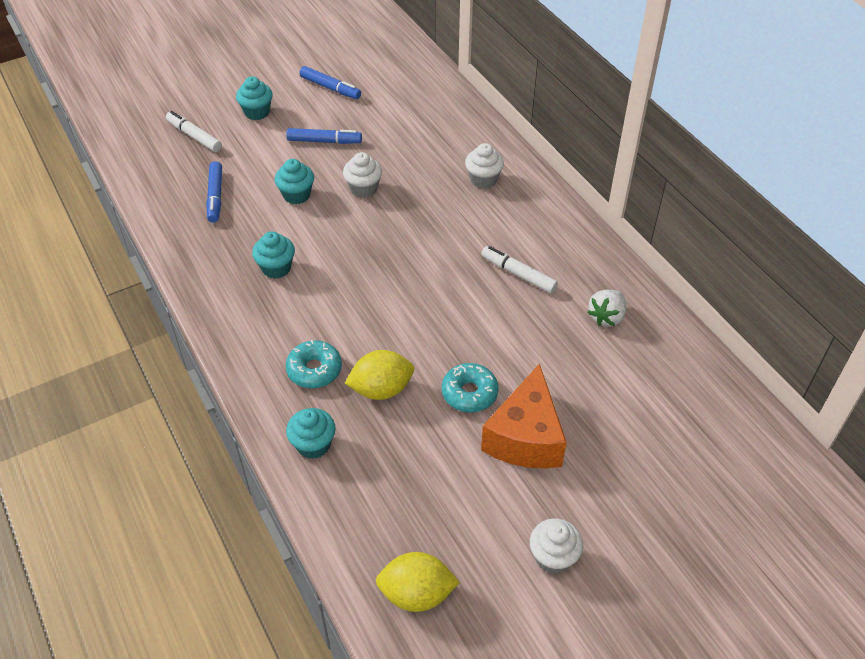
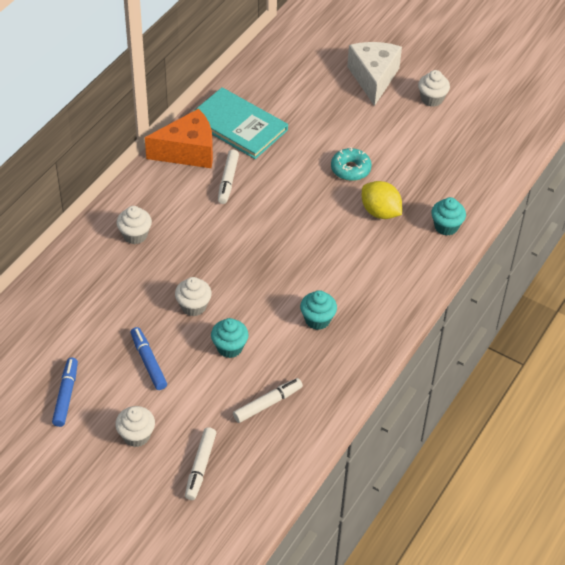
camera: 120 degrees left, 0 degrees up
blue marker [206,161,222,223] -> white marker [233,378,303,423]
turquoise cupcake [236,77,273,120] -> white cupcake [115,406,155,447]
turquoise donut [286,340,342,388] -> none
yellow lemon [376,552,460,612] -> none
orange cheese [481,363,567,468] -> orange cheese moved to [145,109,213,168]
white strawberry [588,290,626,327] -> turquoise book [194,87,288,159]
none -> white cheese [347,42,402,106]

